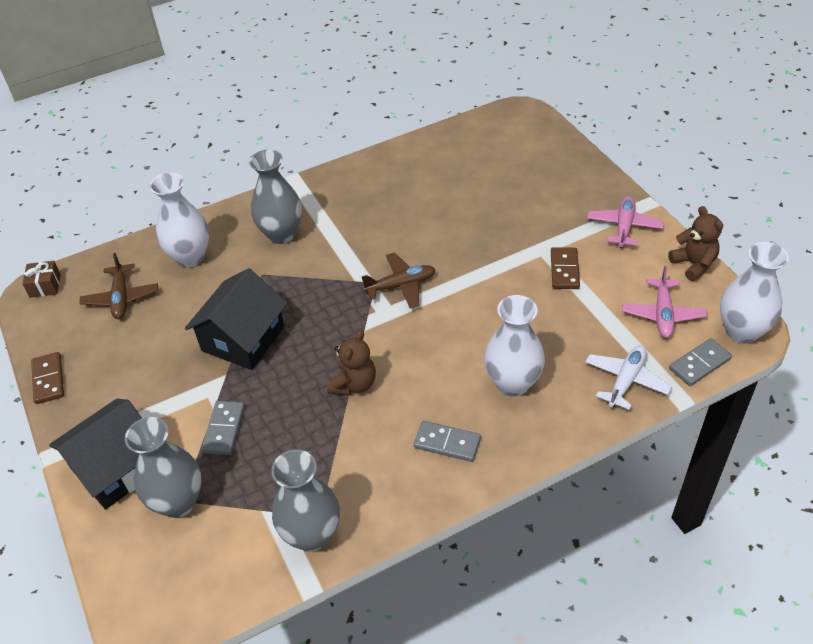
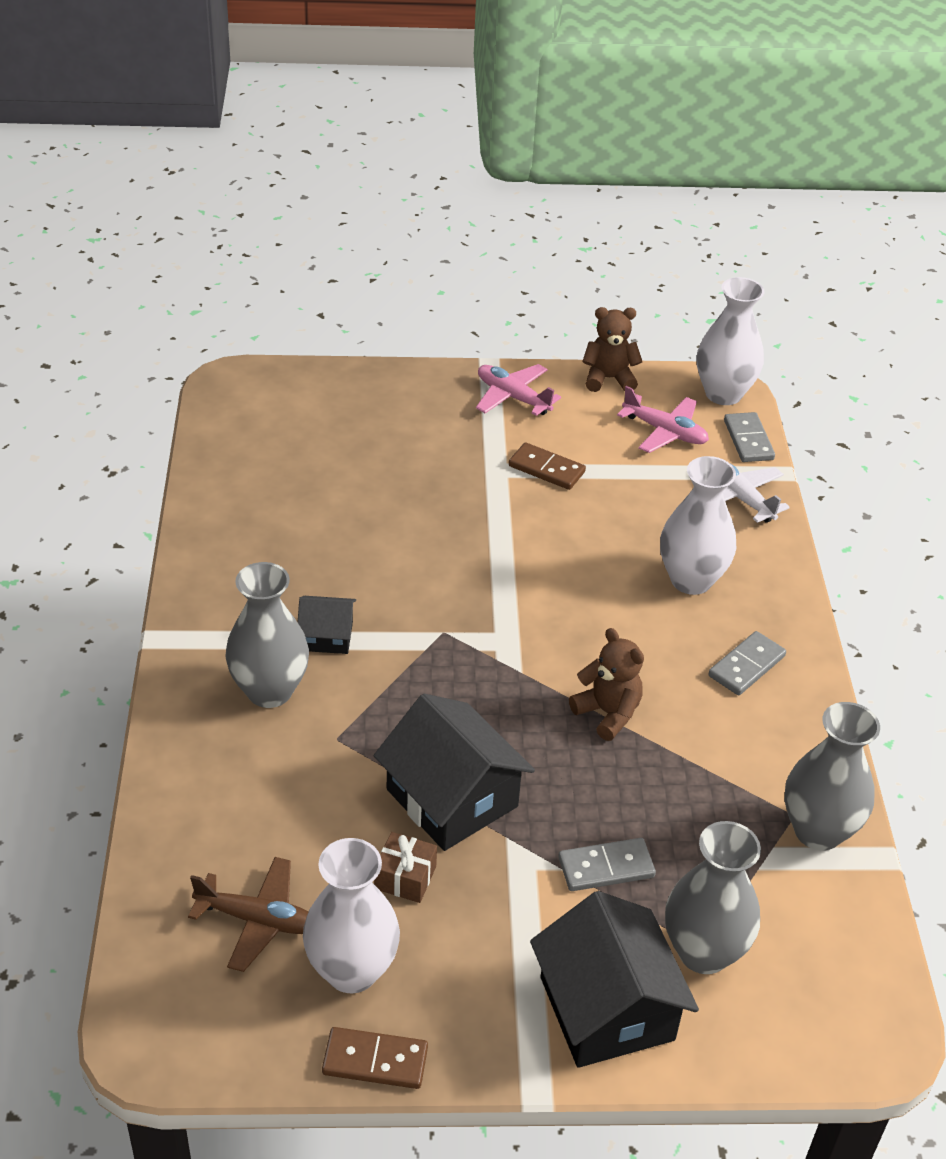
camera: 70 degrees left, 5 degrees down
brown gift [22,261,61,298] -> brown gift moved to [374,832,437,903]
white vase [150,173,209,267] -> white vase moved to [303,838,400,993]
grey domino [201,401,245,455] -> grey domino turned 45 degrees counterclockwise [558,838,656,891]
brown plane [362,252,436,308] -> none
none -> black house [298,596,356,654]

